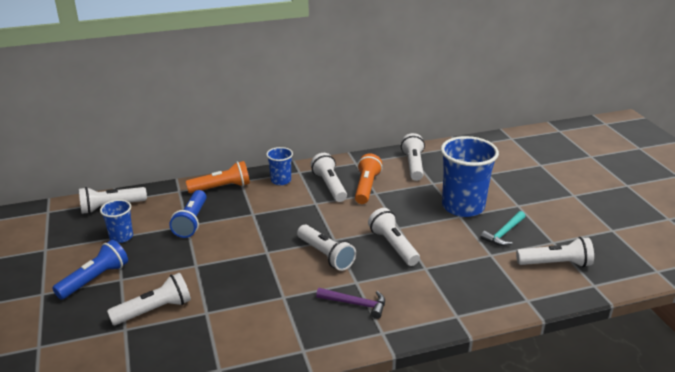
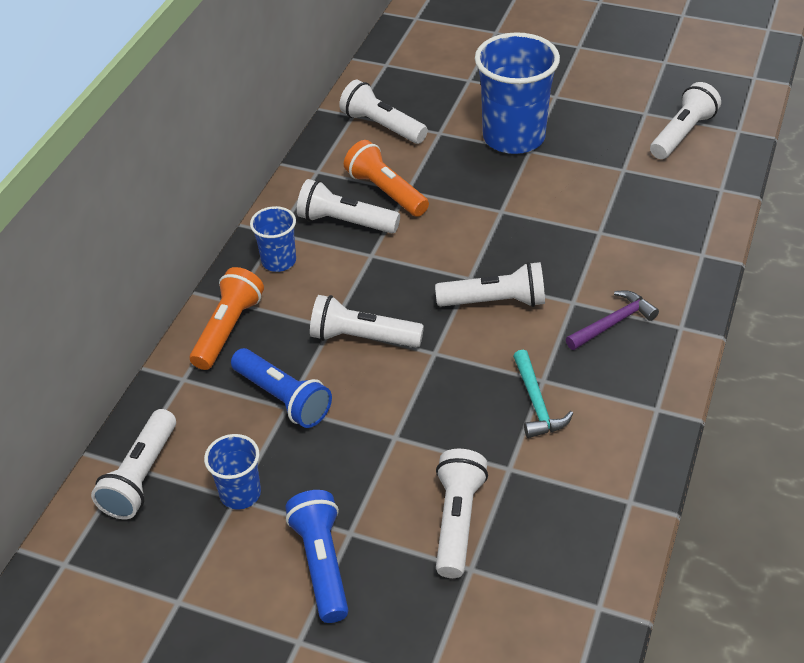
camera: 50 degrees left, 15 degrees up
white flashlight [368,208,420,266] -> white flashlight moved to [310,295,424,348]
turquoise hammer [481,211,526,246] -> turquoise hammer moved to [513,350,573,438]

